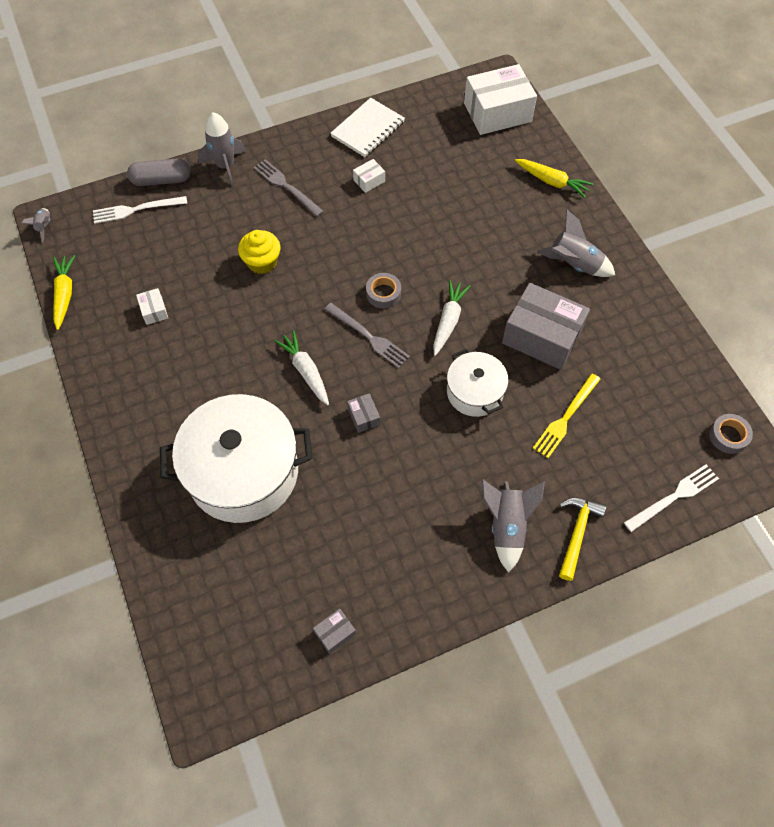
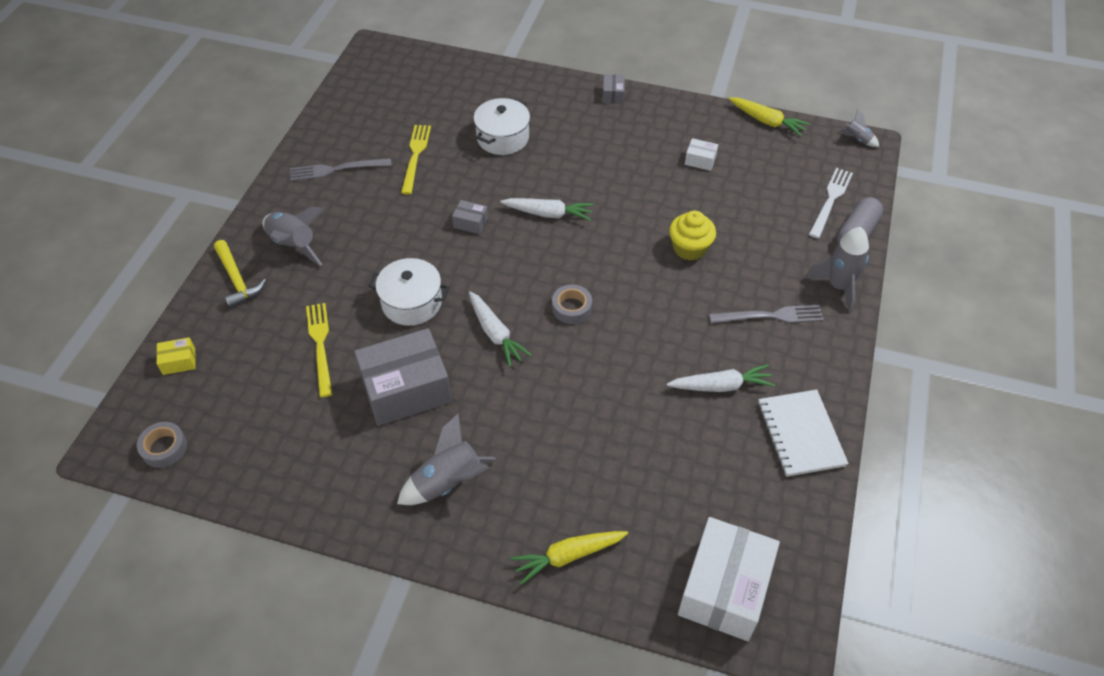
camera: 130 degrees right, 10 degrees down
white pot [160,394,313,523] -> white pot [473,98,530,155], size x0.54
grey box [313,609,356,654] -> grey box moved to [602,74,625,104]
grey fork [324,303,410,368] -> grey fork moved to [290,158,392,181]
white box [353,159,385,193] -> white carrot [667,364,775,392]
white fork [624,464,719,532] -> yellow box [156,337,196,375]
none -> yellow fork [401,125,431,194]

